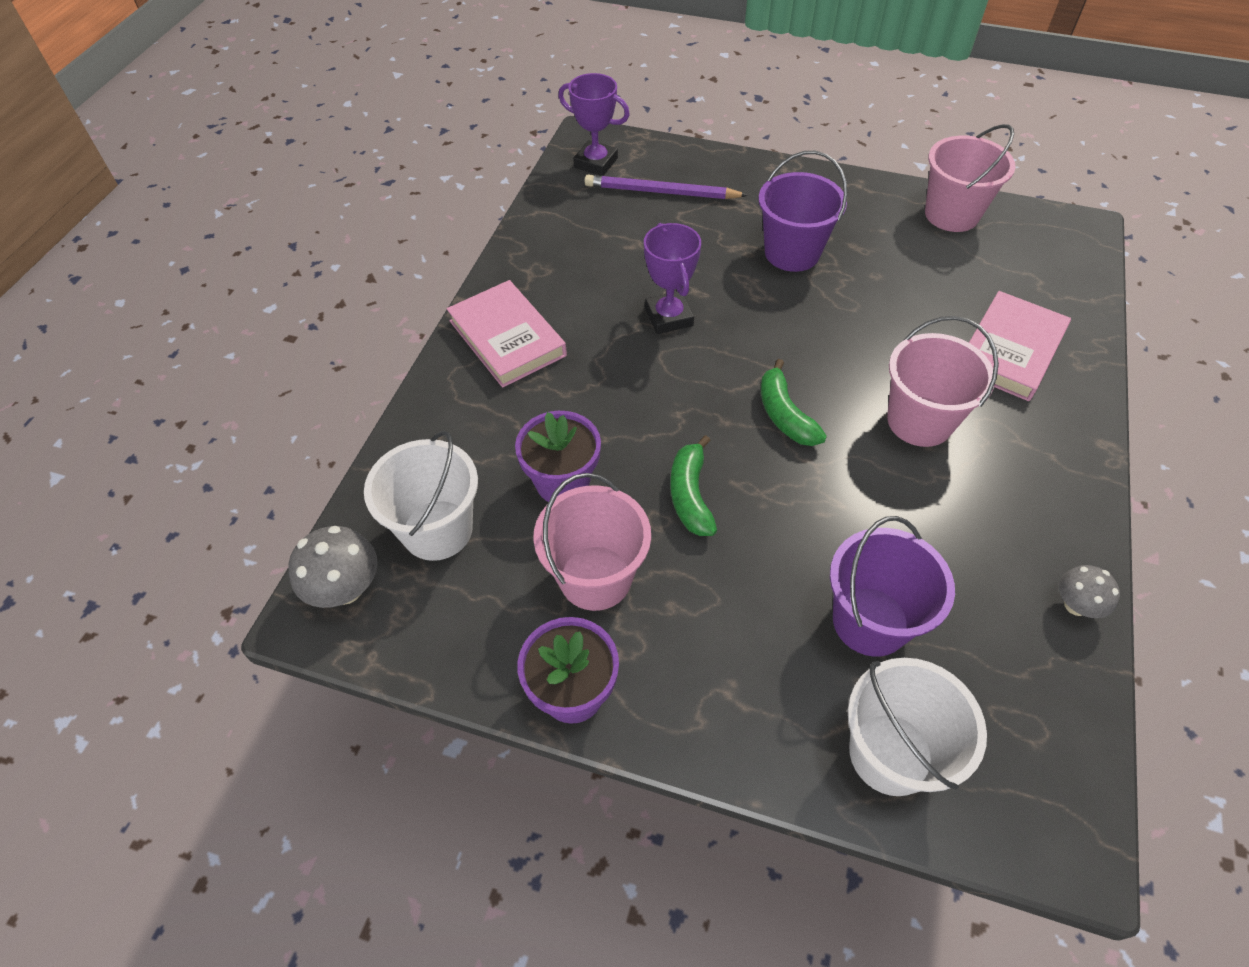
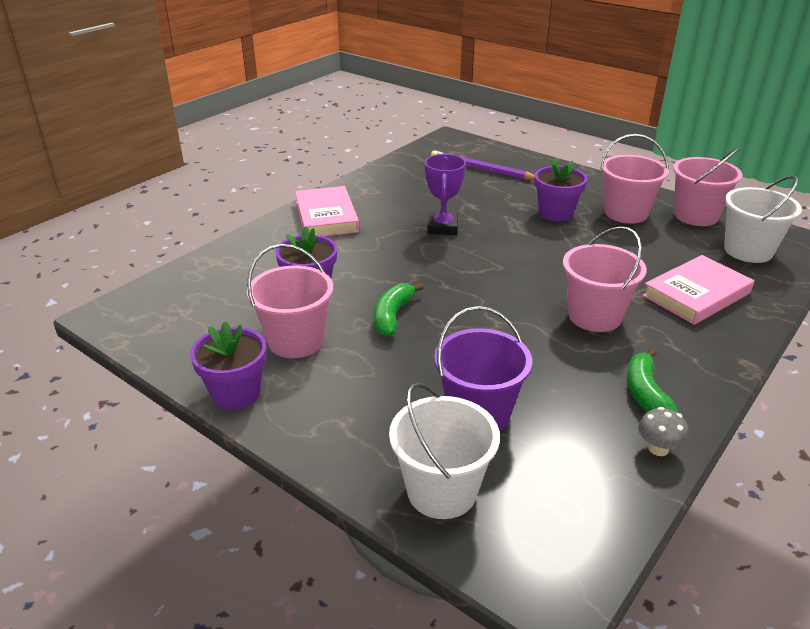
camera: 20 degrees right, 20 degrees down
grey mushroom [288,526,378,608] -> none
white bucket [364,431,478,561] -> white bucket moved to [724,175,802,263]
purple trophy [558,73,630,176] -> none
purple bucket [759,151,848,272] -> purple flower pot [534,158,587,221]
green banana [761,359,827,446] -> green banana moved to [627,348,679,413]
none -> pink bucket [600,134,669,224]

